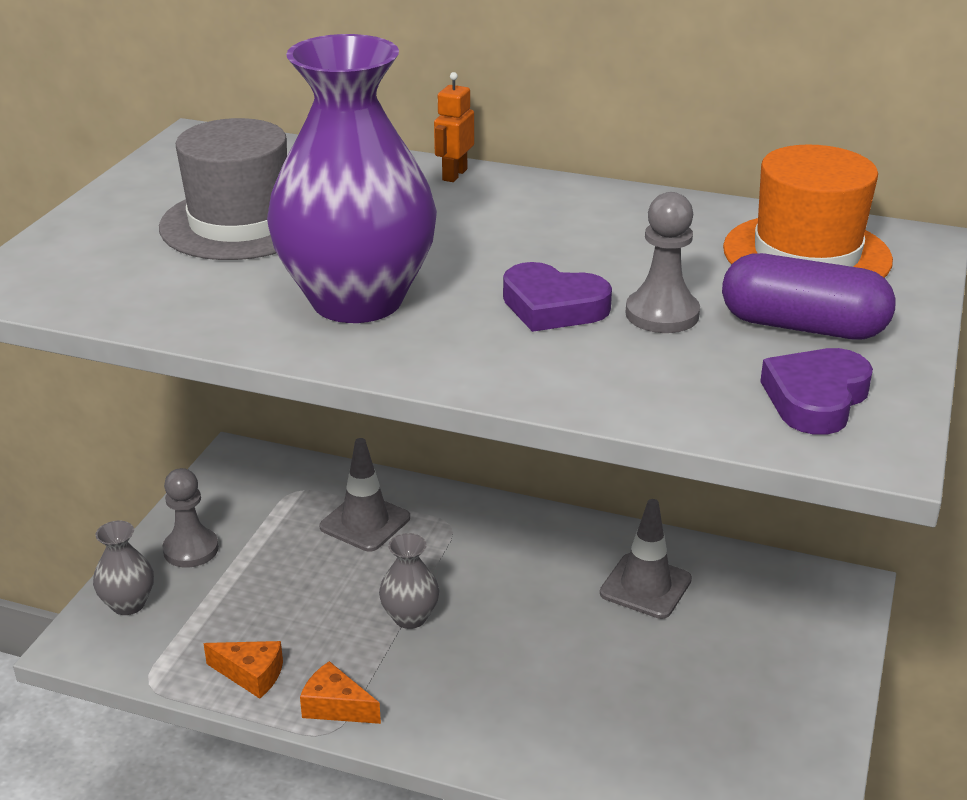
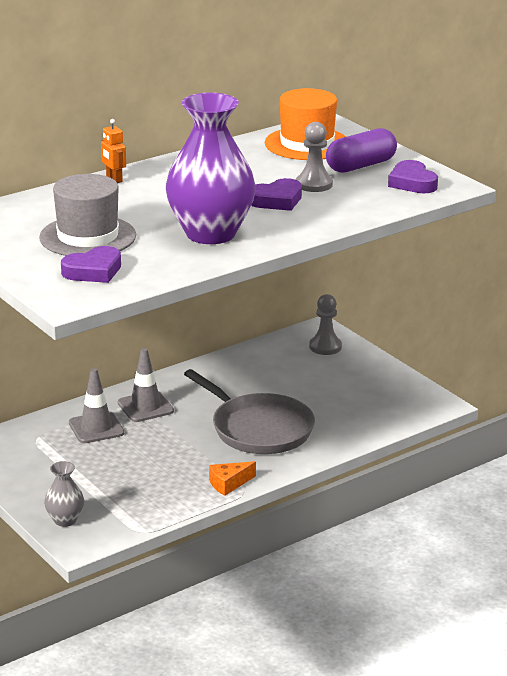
camera: 55 degrees left, 5 degrees down
grey pawn [162,468,219,568] -> grey pawn moved to [309,294,342,355]
orange cheese [203,641,283,699] -> none
grey vase [379,533,439,629] -> none
grey traffic cone [600,499,692,619] -> grey traffic cone moved to [118,348,174,422]
none -> purple heart [61,246,121,283]
none -> grey pan [184,369,315,454]

